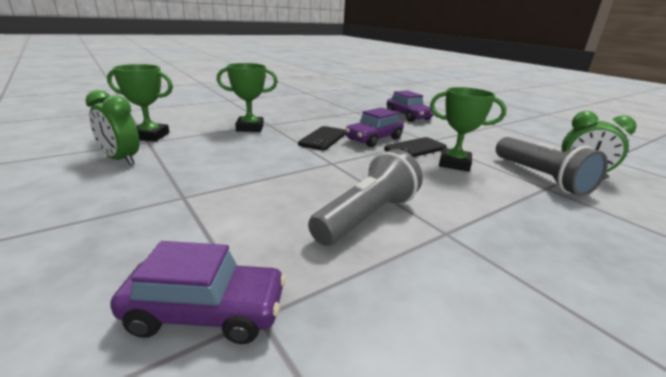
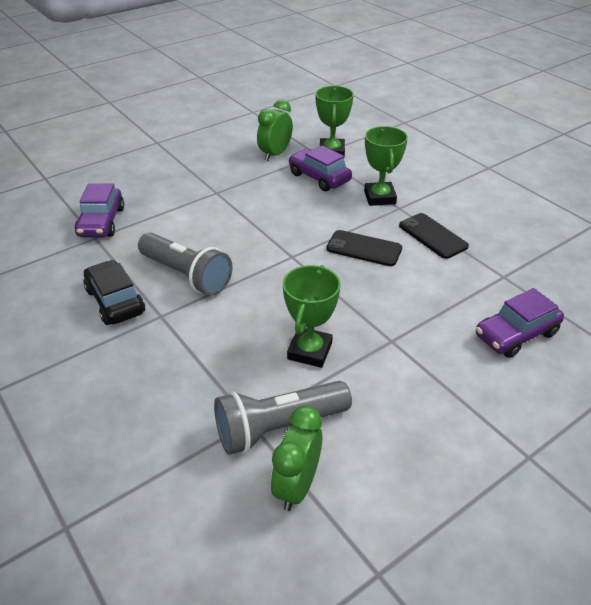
camera: 90 degrees right, 15 degrees up
purple car [345,107,404,147] -> purple car moved to [289,145,352,191]
black phone [384,137,447,157] -> black phone moved to [399,213,469,259]
none -> black car [84,260,145,325]

